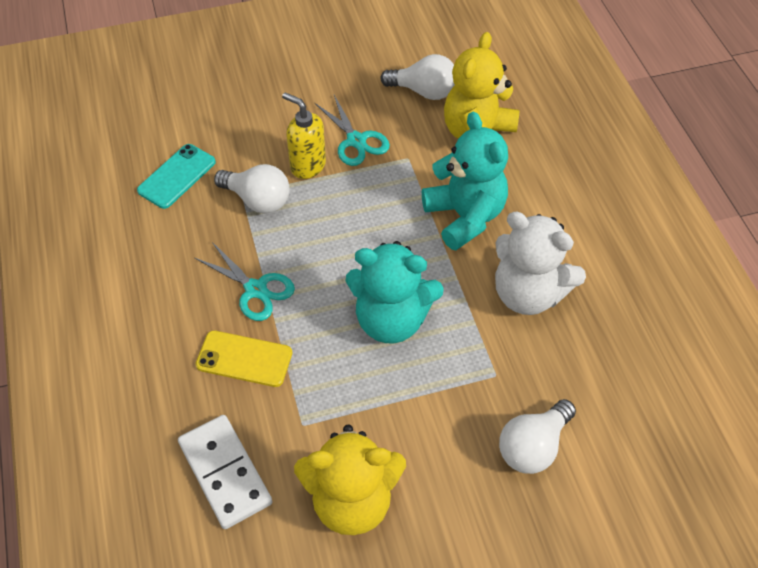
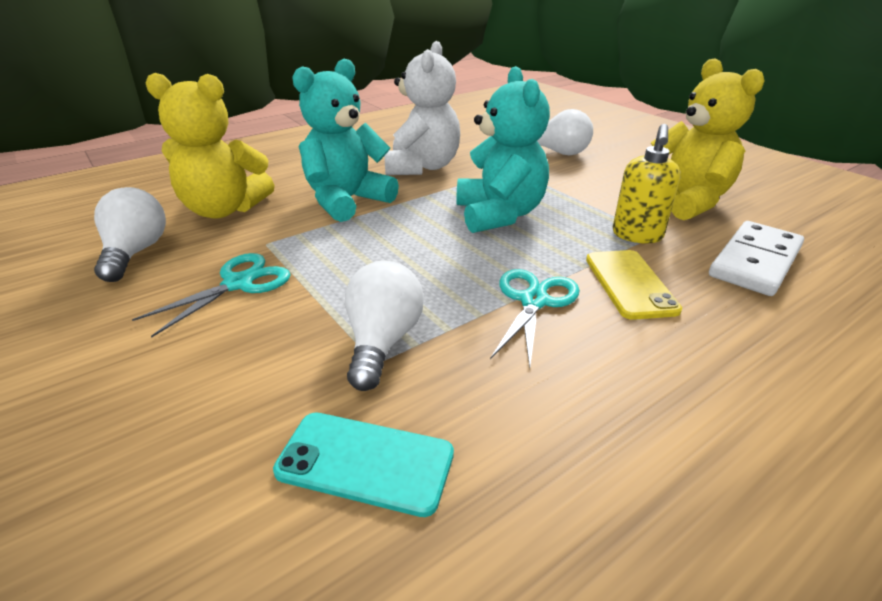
camera: 110 degrees left, 20 degrees down
yellow soap dispenser [282,92,326,179] -> yellow soap dispenser moved to [613,124,681,243]

